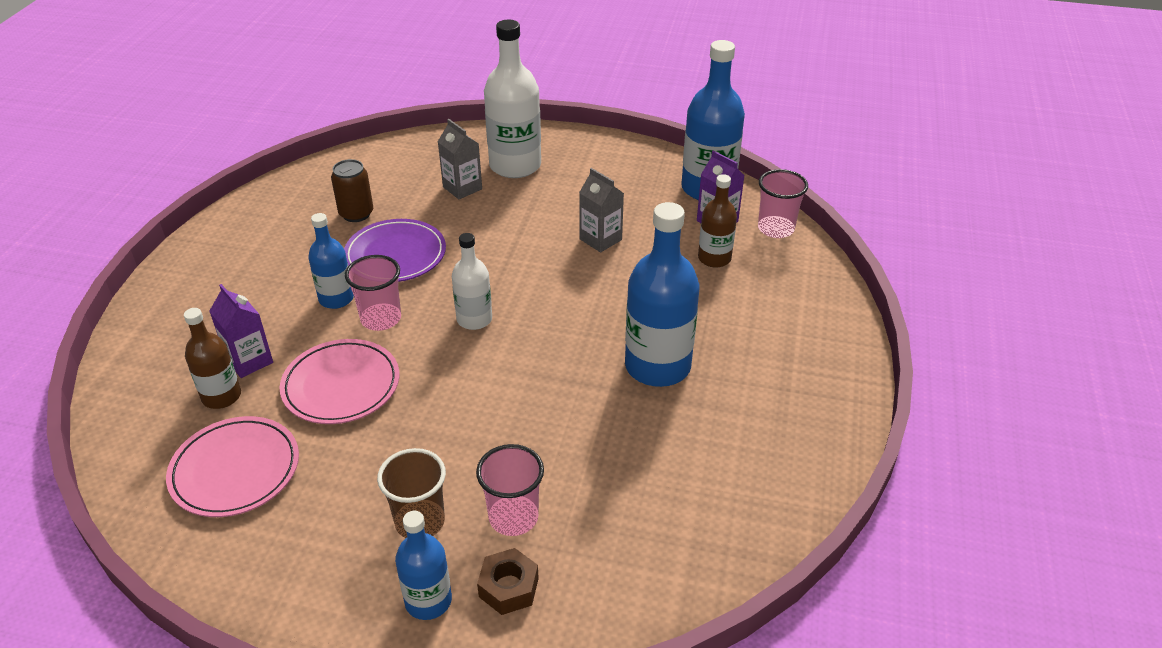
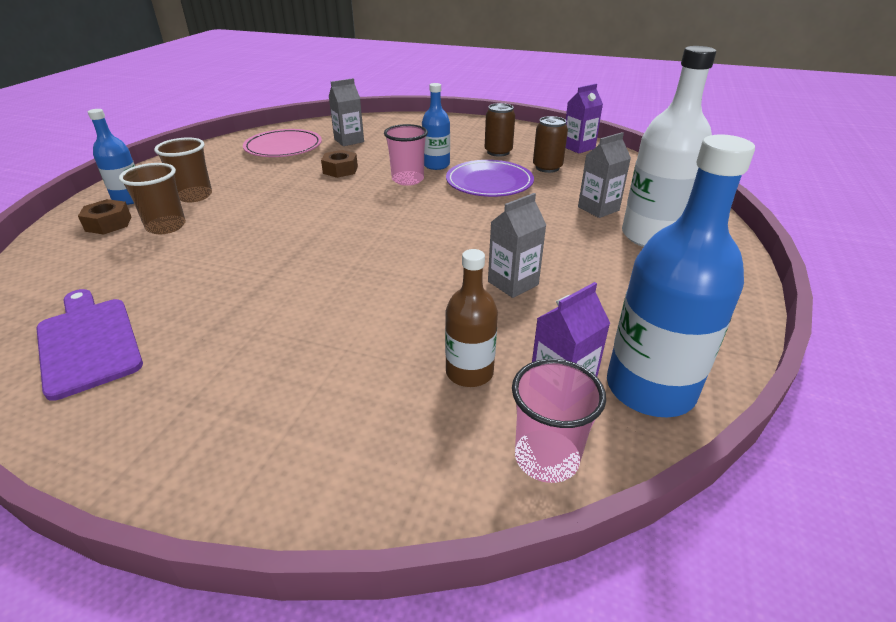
camera: 95 degrees right, 5 degrees down
brown bottle [184,308,241,409] -> grey carton [329,78,364,146]
purple carton [209,284,273,378] -> purple carton moved to [566,84,603,154]
pink plate [280,339,399,424] -> brown nut [321,150,358,178]
white bottle [452,233,492,330] -> none
pink cup [476,444,544,536] -> brown cup [119,163,186,234]
blue bottle [625,202,699,387] -> none
none -> purple cutting board [36,289,143,401]
none -> brown can [484,103,515,157]

